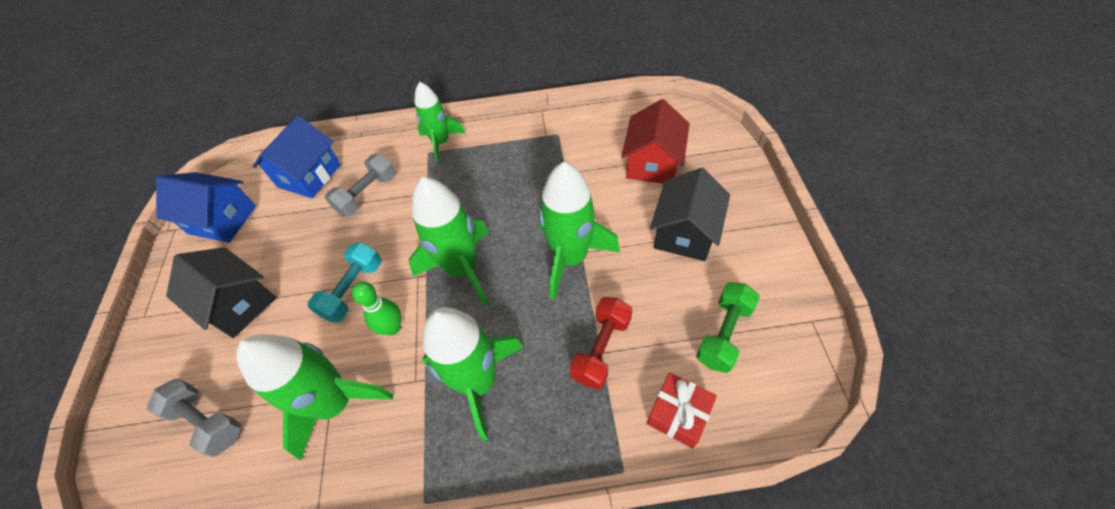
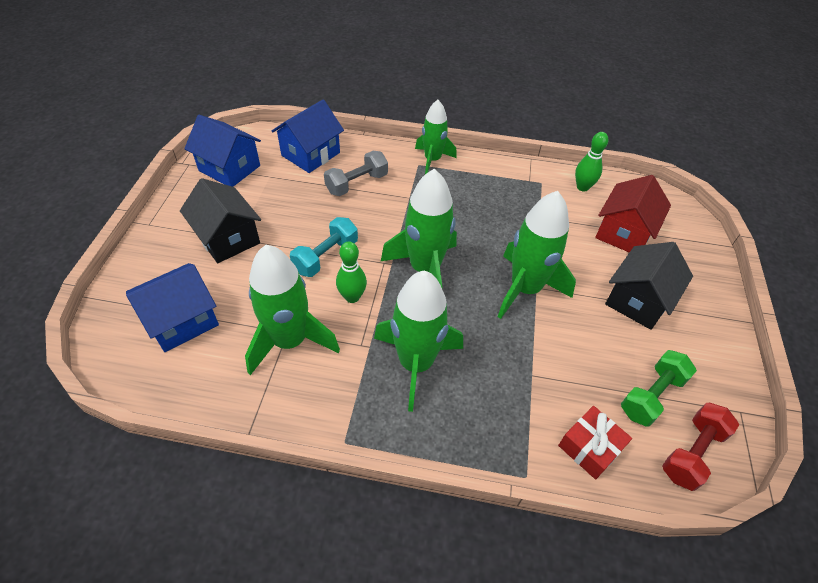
camera: 10 degrees right, 5 degrees down
grey dumbbell [147,378,241,457] -> blue house [126,263,219,352]
red dumbbell [570,297,633,389] -> red dumbbell moved to [662,403,739,491]
none -> green bowling pin [575,132,608,192]

